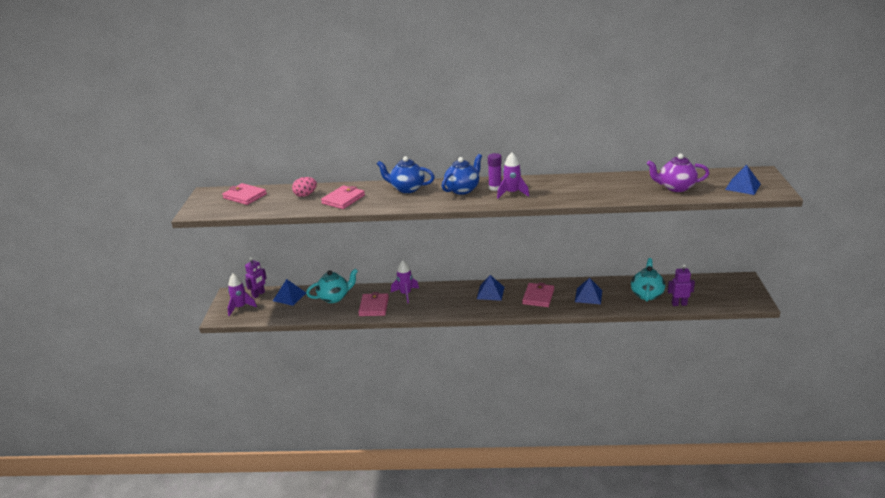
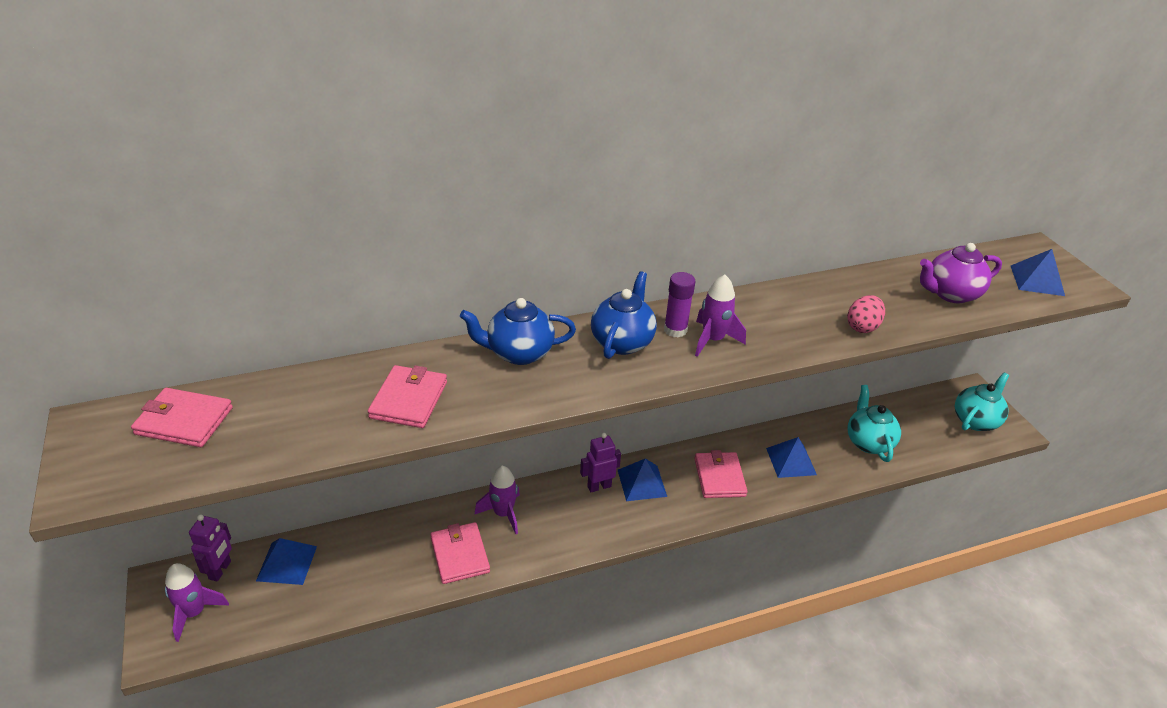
camera: 25 degrees left, 10 degrees up
pink egg [292,177,317,197] -> pink egg moved to [847,295,885,333]
turquoise teapot [306,269,358,303] -> turquoise teapot moved to [955,373,1009,431]
purple robot [668,264,695,306] -> purple robot moved to [580,433,621,492]

